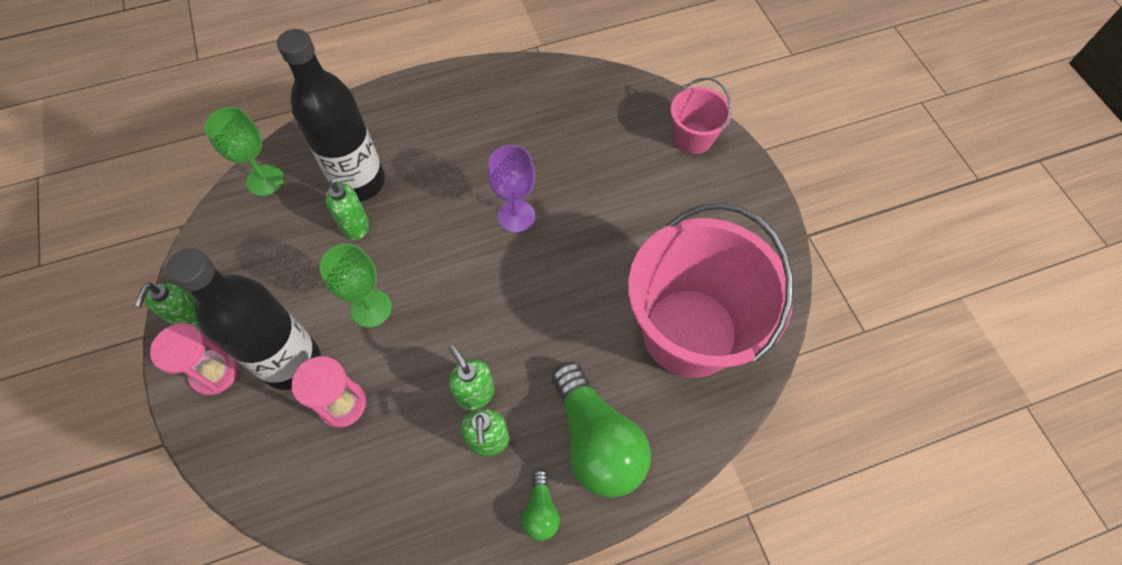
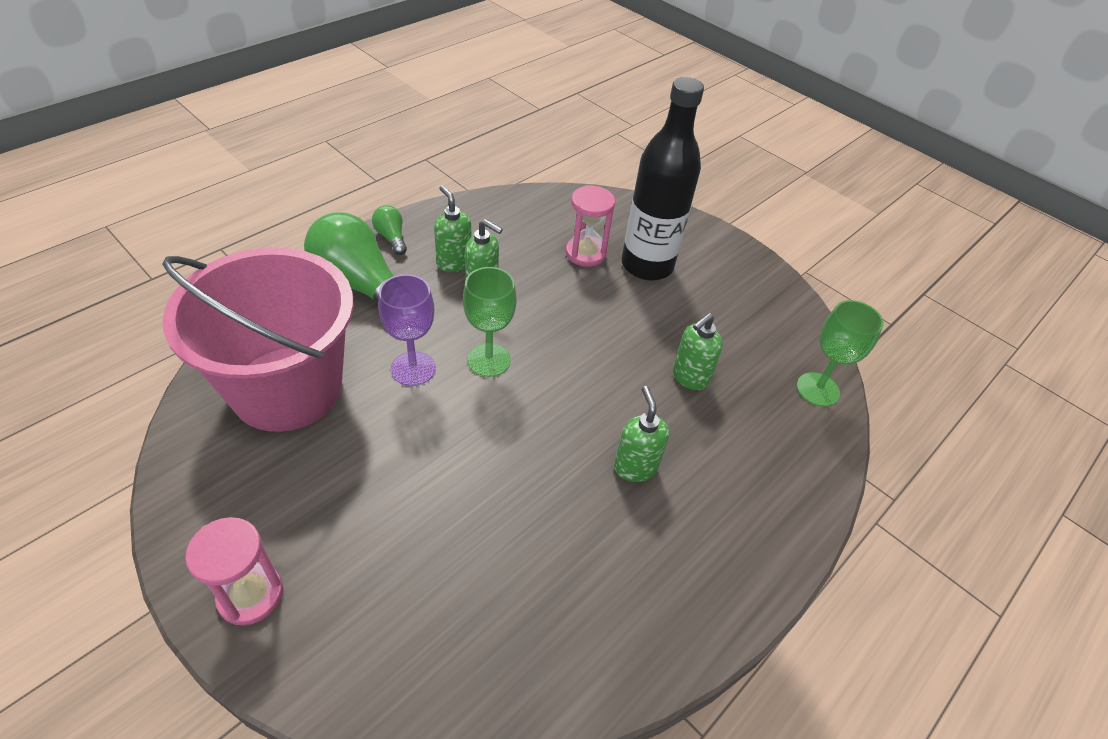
camera: 150 degrees right, 15 degrees down
green soap dispenser [134,282,201,331] -> green soap dispenser moved to [614,386,670,482]
pink hourglass [150,323,238,395] -> pink hourglass moved to [185,517,283,625]
black bottle [277,29,385,202] -> none
green goblet [320,244,392,328] -> green goblet moved to [463,267,517,377]
purple goblet [488,145,535,233] -> purple goblet moved to [378,274,436,386]
pink bucket [671,78,732,154] -> none

